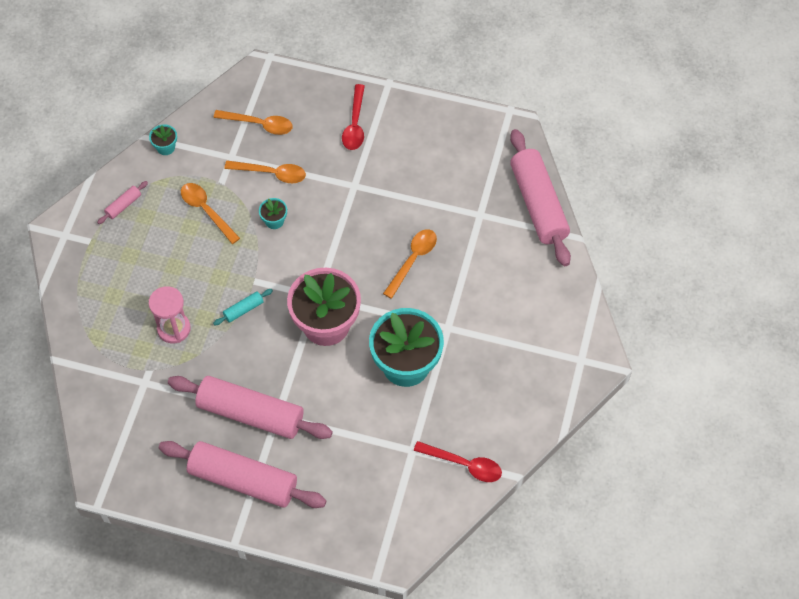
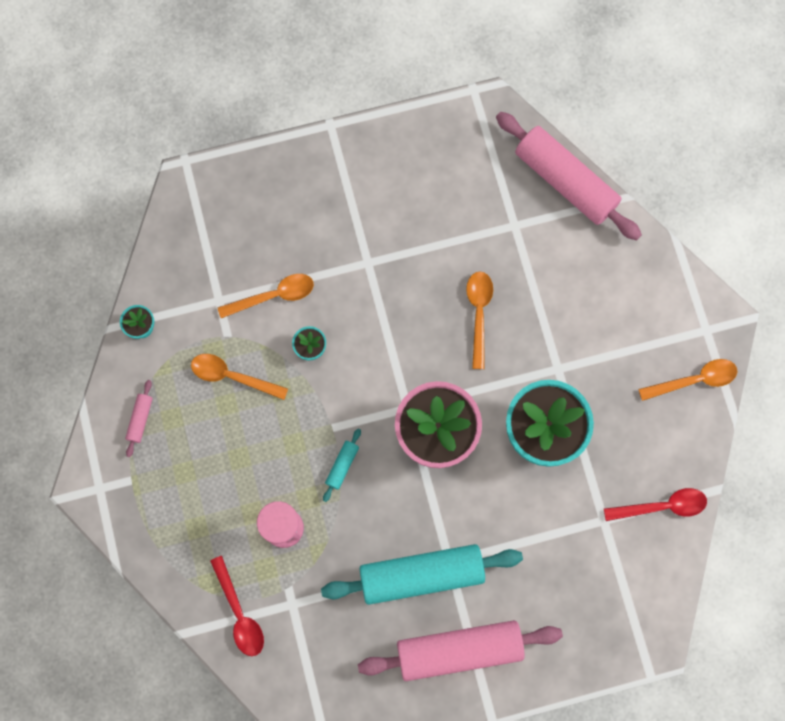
camera: 30 degrees left, 15 degrees up
pink rolling pin [168,376,333,439] -> turquoise rolling pin [321,544,523,605]
orange spoon [213,110,293,135] -> orange spoon moved to [638,359,737,401]
red spoon [342,84,365,150] -> red spoon moved to [210,556,264,656]

